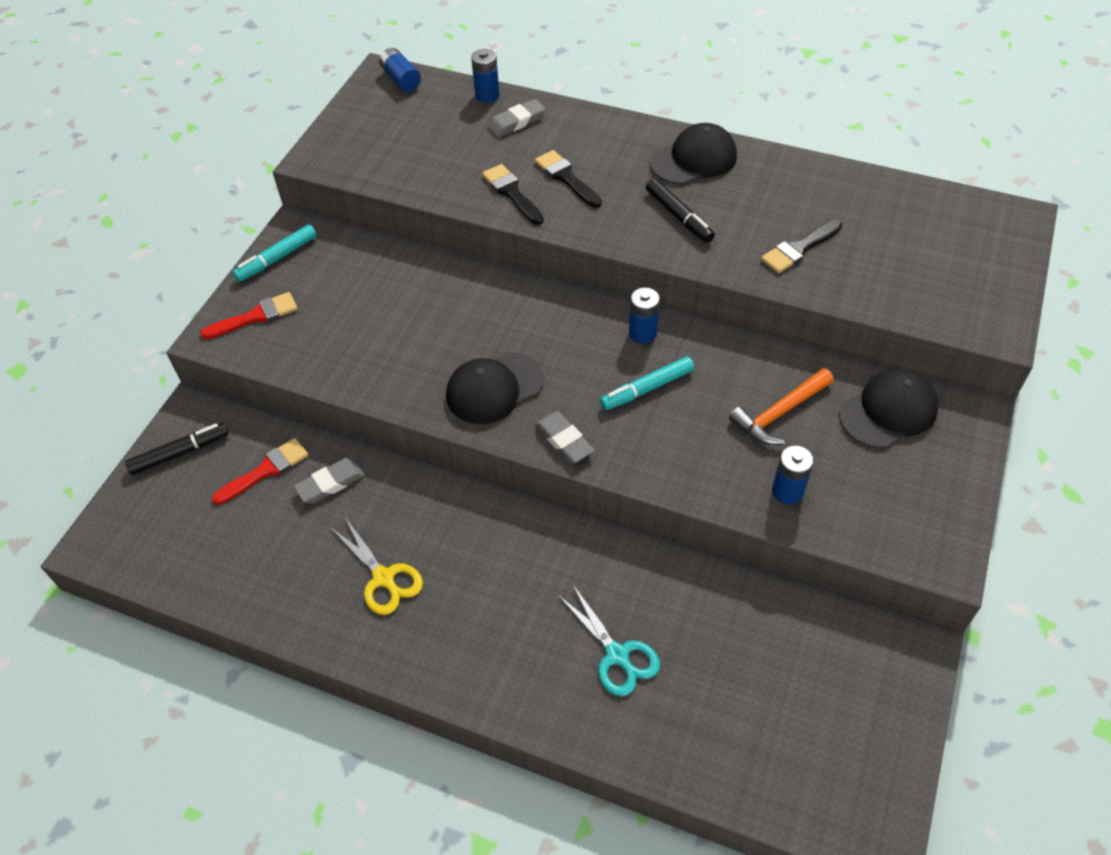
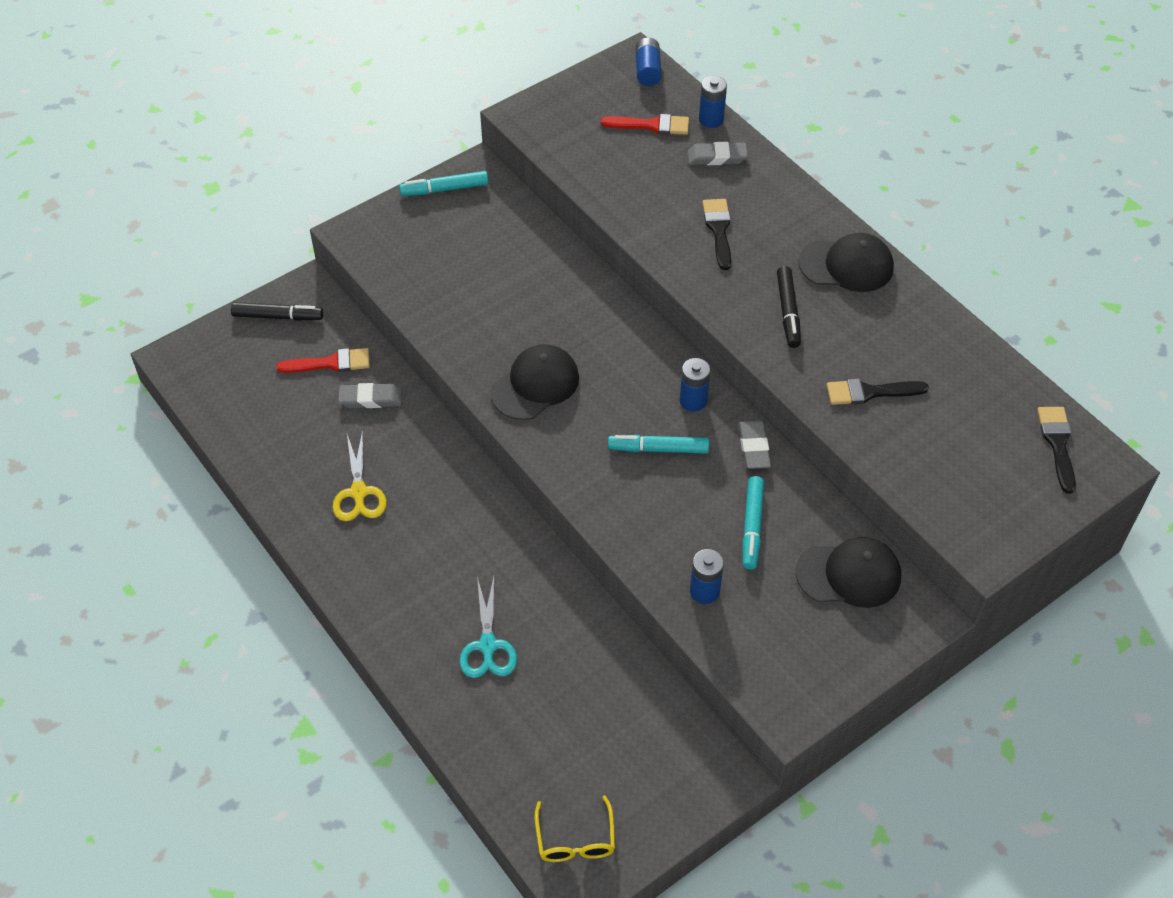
camera: 30 degrees right, 0 degrees up
red brush [200,292,298,339] -> red brush moved to [601,114,689,135]
black cap [446,352,544,424] -> black cap turned 135 degrees clockwise [490,344,579,420]
black brush [482,164,544,225] -> black brush moved to [1037,407,1076,494]
grey eraser [535,411,594,463] -> grey eraser moved to [739,420,771,469]
orange hammer [729,368,834,445] -> turquoise marker [742,476,764,570]
none -> yellow glasses [535,795,615,862]

